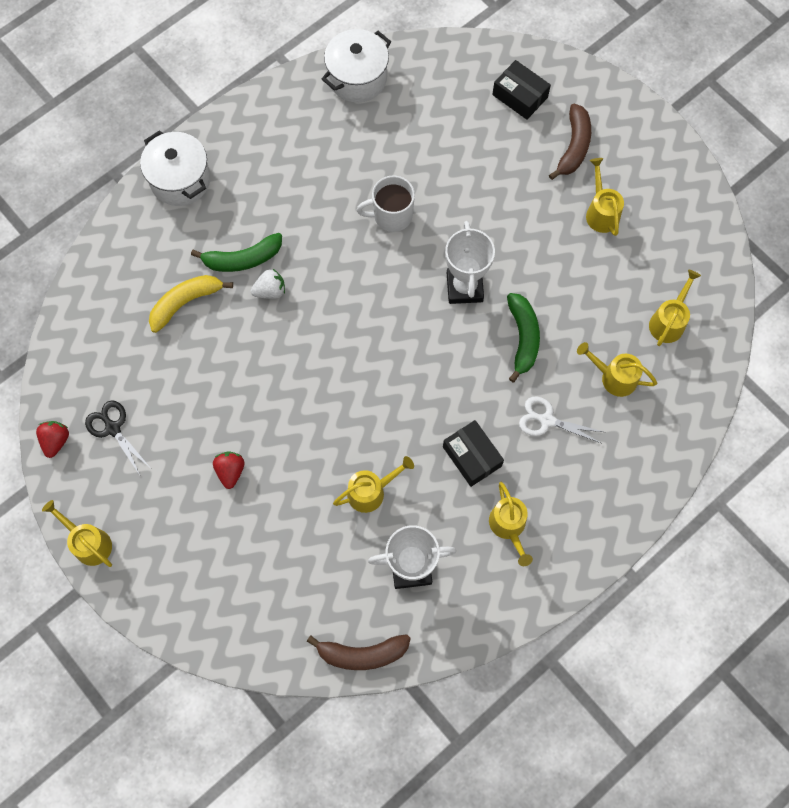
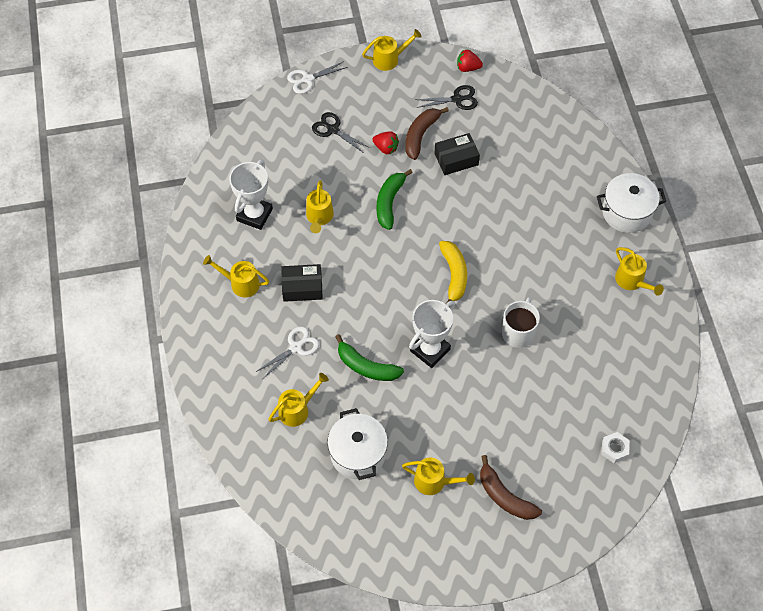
camera: 120 degrees right, 10 degrees down
red strawberry [36,421,69,458] -> red strawberry turned 150 degrees clockwise [457,50,483,72]
yellow banana [149,275,233,333] -> yellow banana moved to [439,241,467,307]
green banana [191,233,282,272] -> green banana moved to [377,169,413,230]
white strawberry [251,269,285,299] -> none
brown banana [307,634,411,670] -> brown banana moved to [405,107,449,160]
white pot [322,29,391,103] -> white pot moved to [327,408,388,480]
white trophy [445,221,495,304] -> white trophy turned 75 degrees counterclockwise [409,300,455,368]
black box [492,60,551,120] -> black box moved to [435,133,480,175]
yellow watering can [649,270,701,346] -> yellow watering can moved to [615,247,664,296]
none -> white scissors [287,61,348,94]
none -> black scissors [312,112,370,153]
none -> white nut [601,432,630,463]

